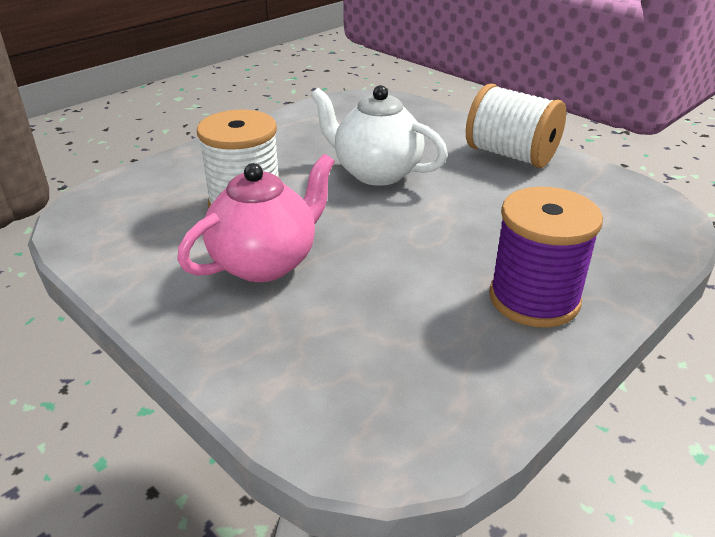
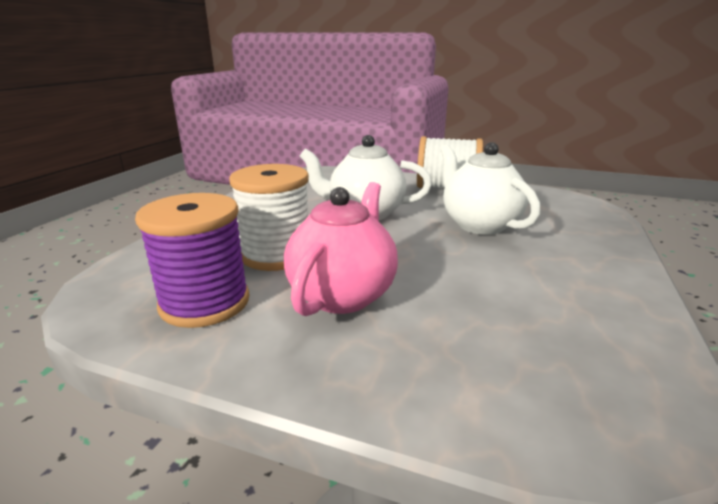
camera: 25 degrees left, 10 degrees down
purple spool [489,186,603,328] -> purple spool moved to [135,193,250,328]
none -> white teapot [441,142,541,235]

